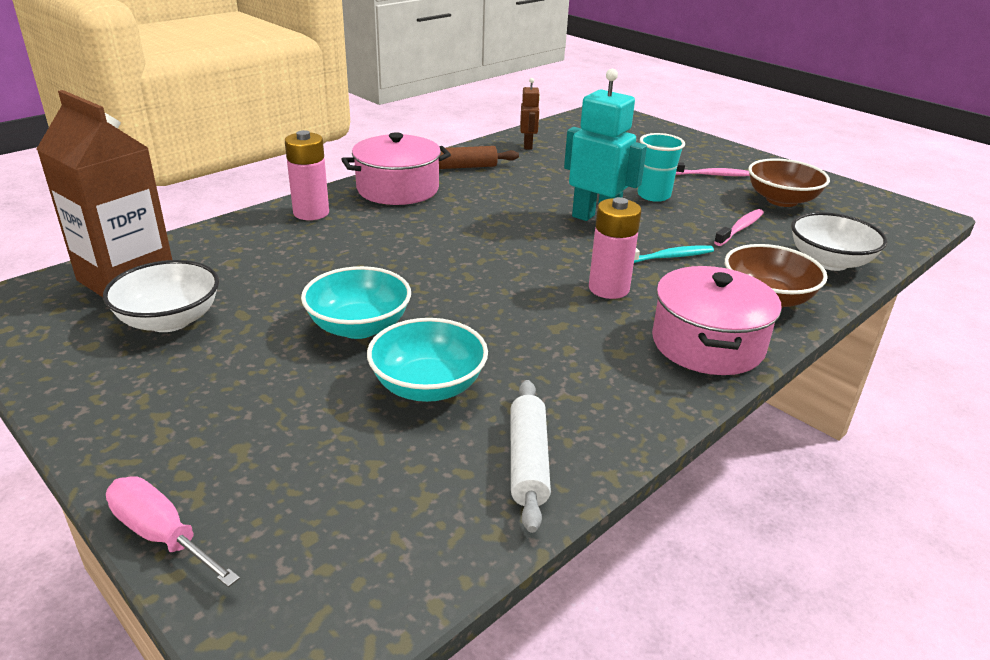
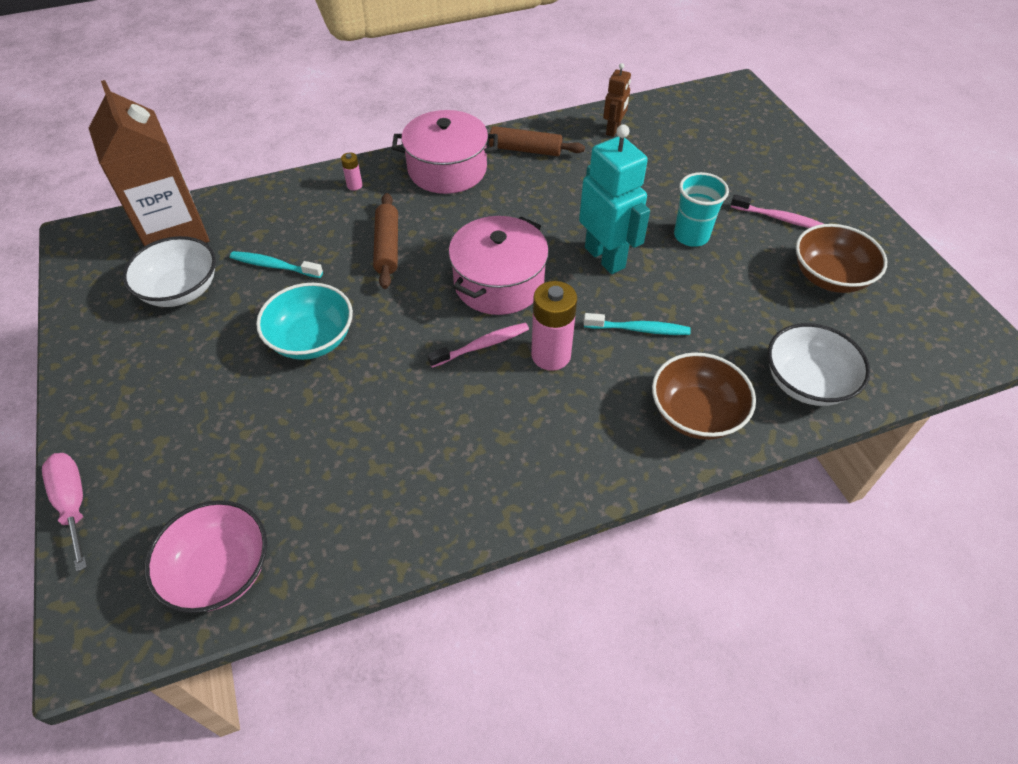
camera: 25 degrees right, 20 degrees up
pink battery [285,130,329,220] -> pink battery [341,153,362,190], size x0.47
turquoise bowl [367,318,488,402] -> none
white rolling pin [510,380,551,533] -> none
pink pot [652,266,782,375] -> pink pot moved to [448,216,549,315]
pink toothbrush [714,209,764,246] -> pink toothbrush moved to [427,323,529,368]
none -> pink bowl [144,500,267,613]
none -> turquoise toothbrush [230,251,323,278]
none -> brown rolling pin [373,193,398,289]

